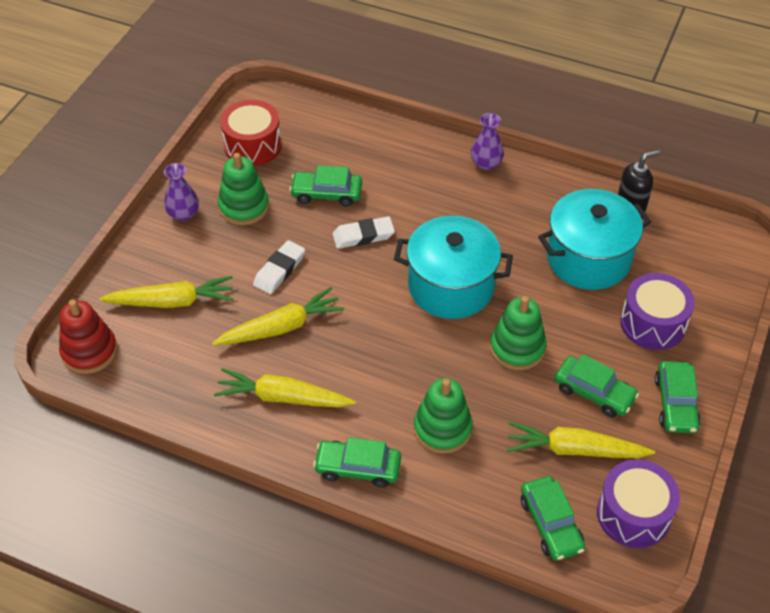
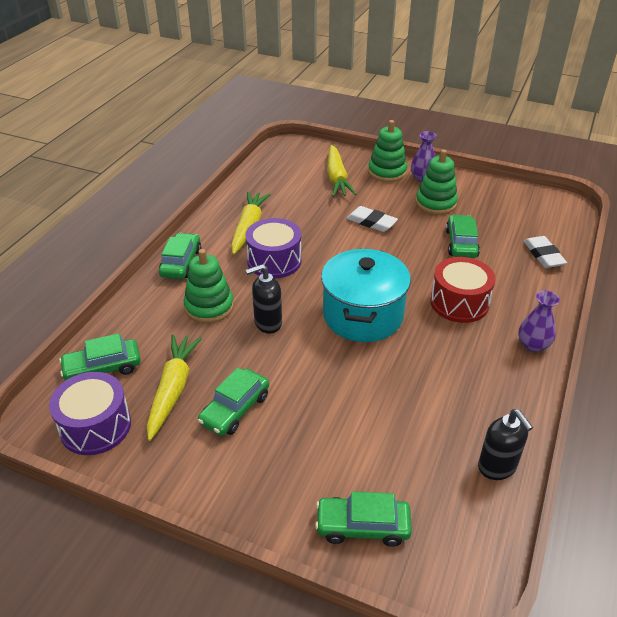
camera: 90 degrees right, 10 degrees down
red stacking toy [59,299,117,374] -> none
yellow carrot [212,287,344,346] -> none
red drum [220,100,282,166] -> red drum moved to [430,257,496,323]
white eraser [332,216,395,249] -> white eraser moved to [524,236,567,268]
green stacking toy [490,296,547,370] -> green stacking toy moved to [368,120,407,182]
turquoise pot [538,189,651,290] -> none
purple drum [620,273,695,350] -> purple drum moved to [245,218,302,278]
green car [655,361,701,433] -> green car moved to [315,492,412,547]
none -> black soap dispenser [246,264,282,333]

